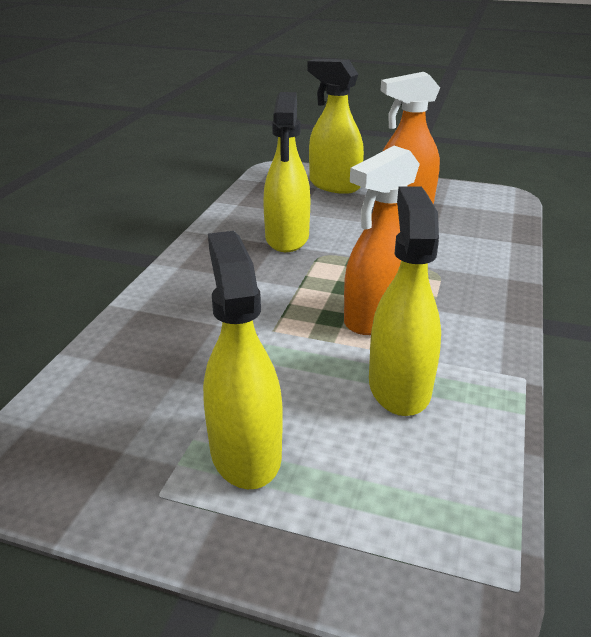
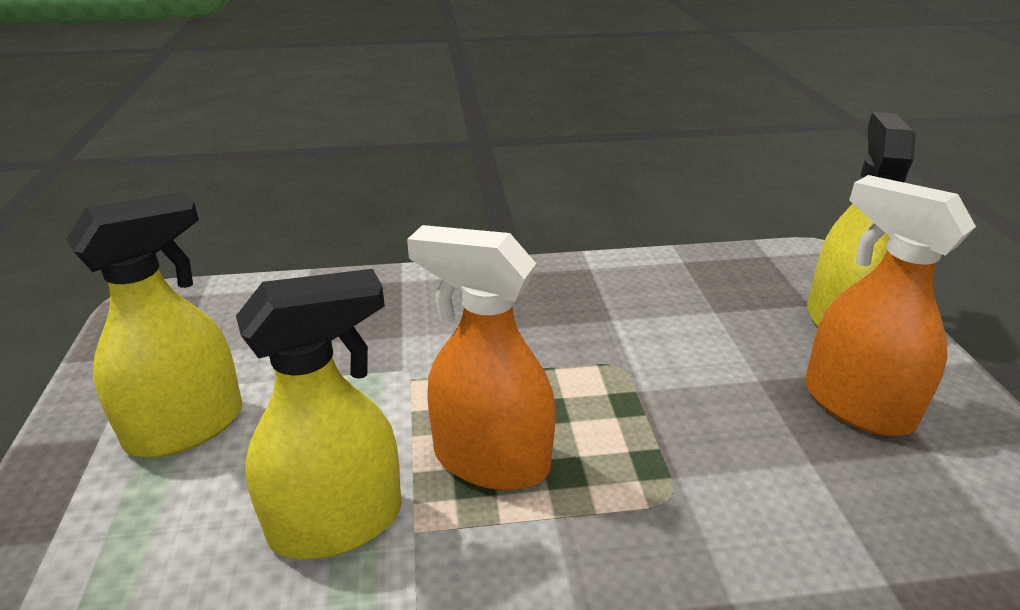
camera: 65 degrees right, 0 degrees up
yellow spray bottle [263,92,310,252] -> none

